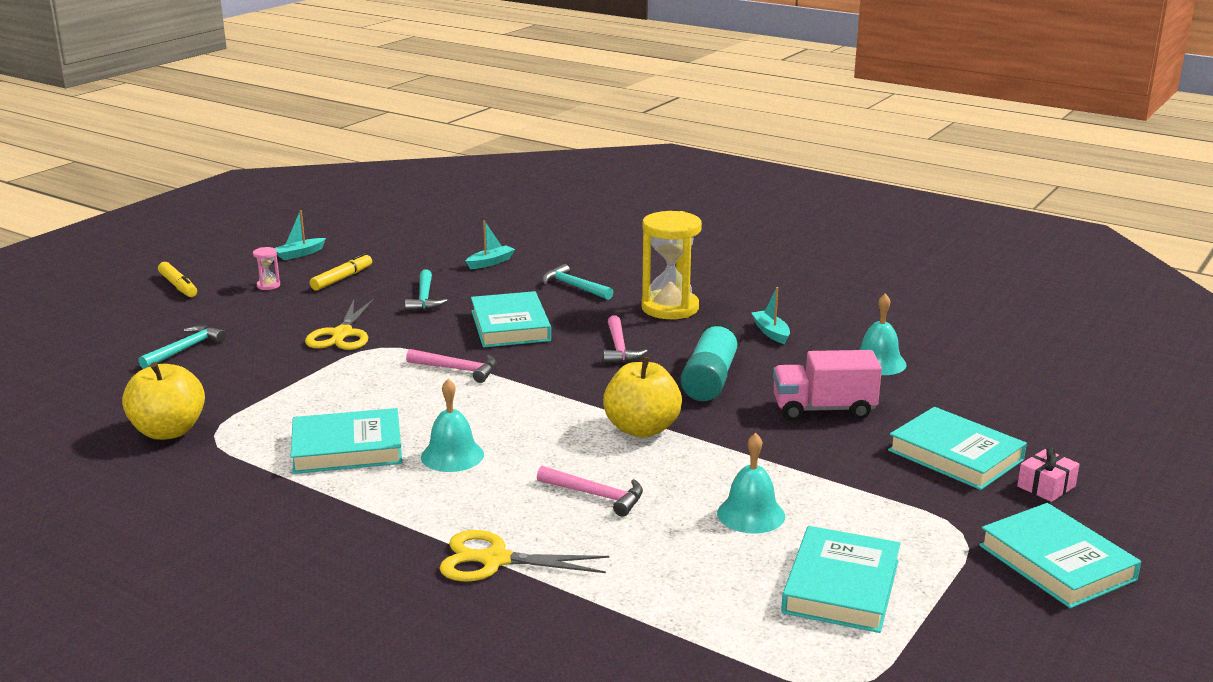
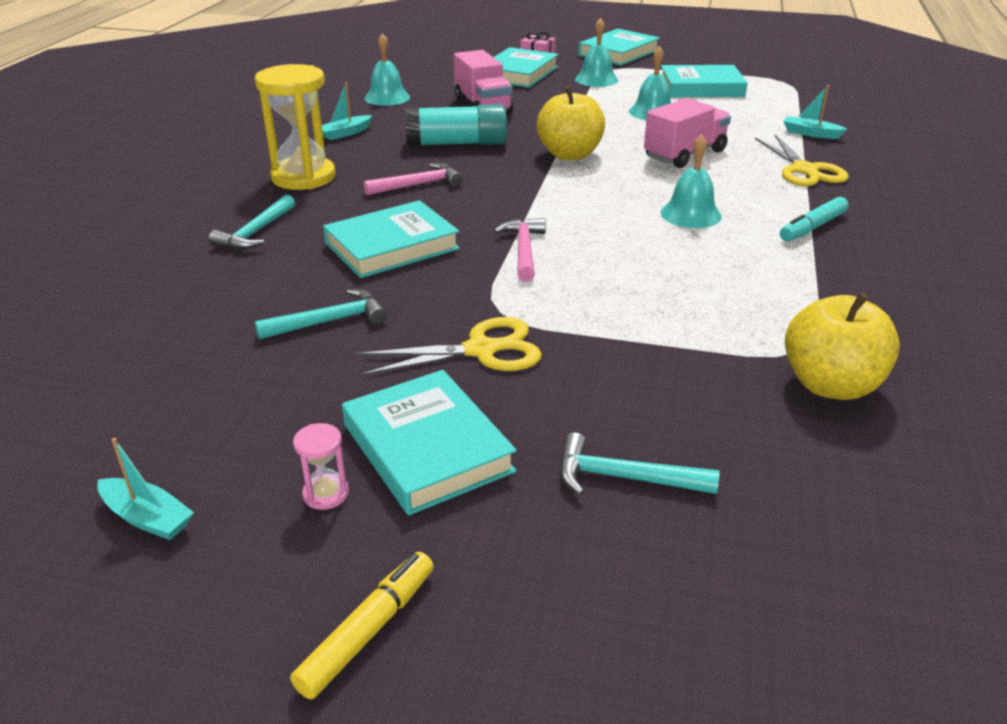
camera: 110 degrees left, 10 degrees up
turquoise book [291,408,402,474] -> turquoise book moved to [342,370,517,515]
yellow marker [310,253,372,291] -> none
turquoise boat [466,221,515,269] -> turquoise boat moved to [783,85,847,139]
pink hammer [537,466,643,517] -> pink truck [644,98,731,168]
none -> turquoise bell [575,18,618,87]
none -> turquoise marker [780,197,849,241]

